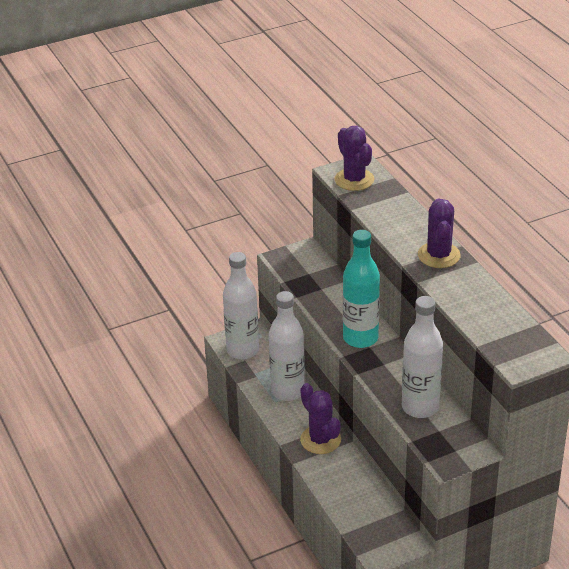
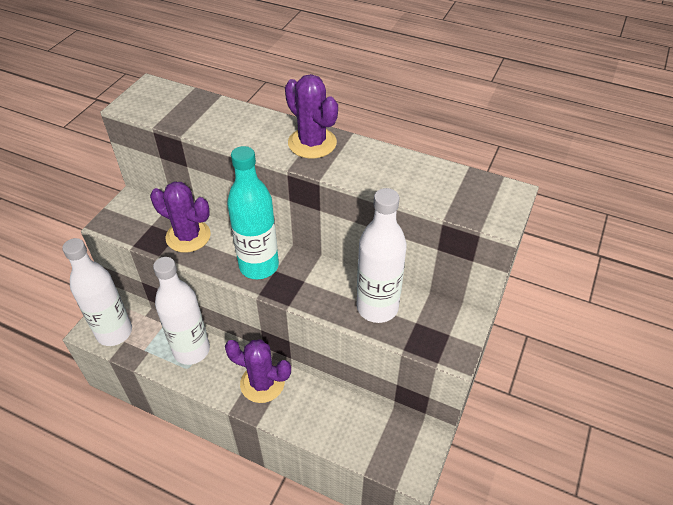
camera: 40 degrees left, 10 degrees up
purple cactus [335,126,374,191] -> purple cactus moved to [150,182,211,253]

